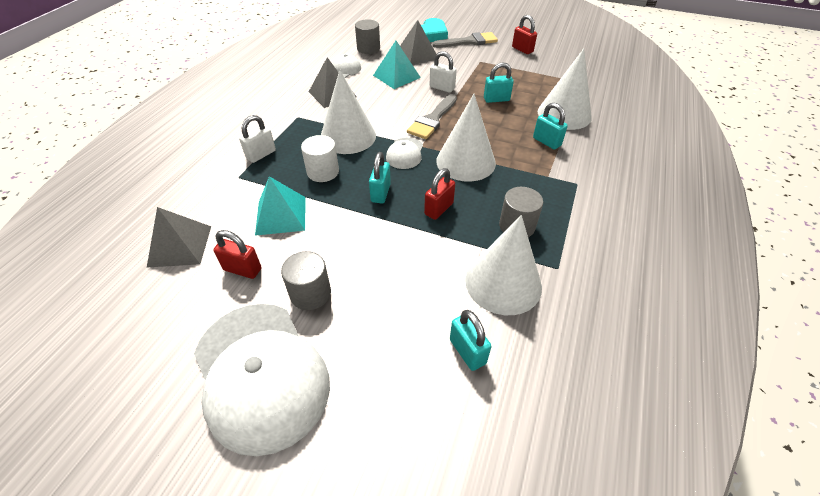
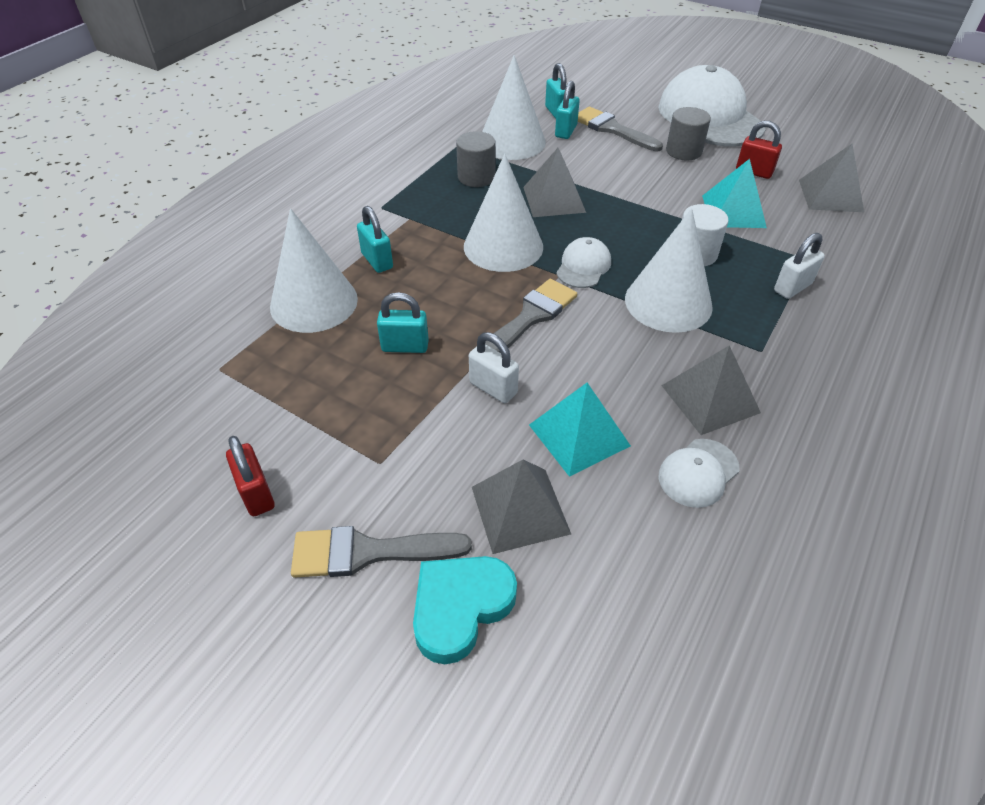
camera: 170 degrees left, 0 degrees up
grey cylinder [355,19,380,54] -> none
turquoise padlock [369,152,391,203] -> turquoise padlock moved to [555,81,580,139]
red padlock [424,168,455,220] -> grey pyramid [523,148,586,217]
none -> grey brush [578,107,663,152]

